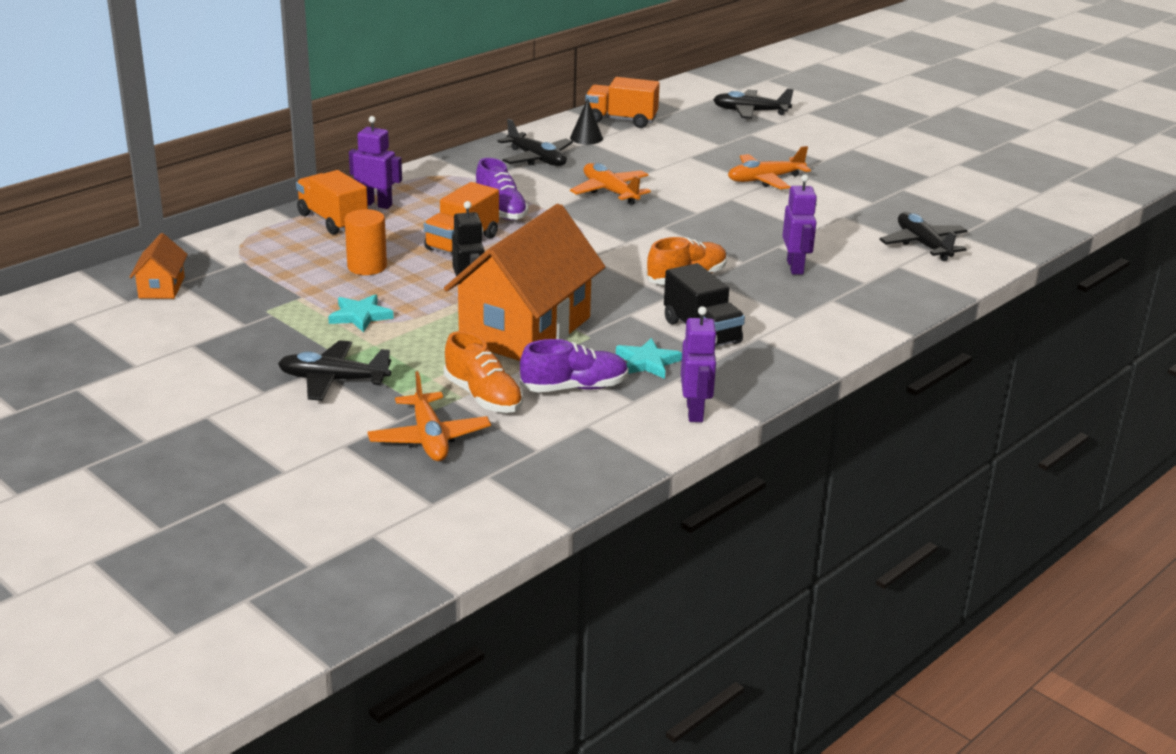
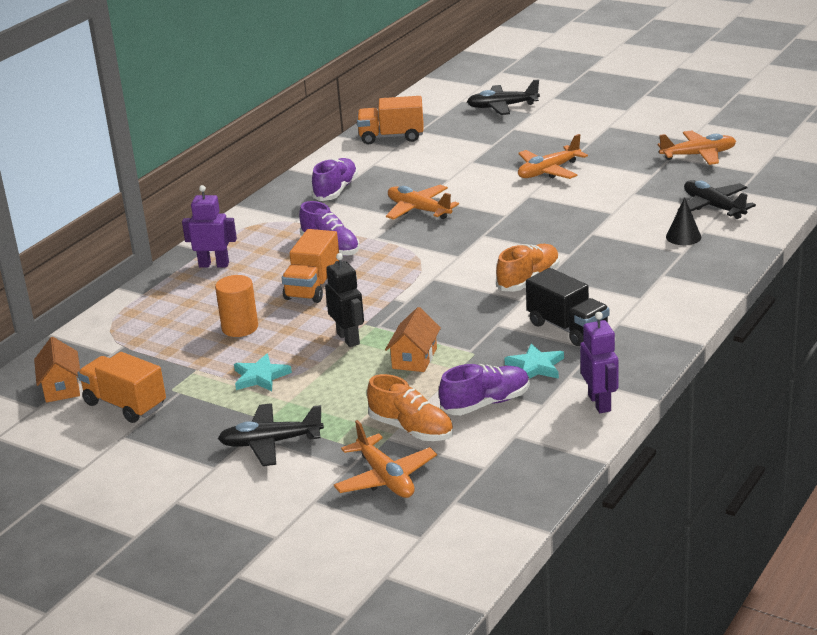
camera: 10 degrees left, 0 degrees up
orange truck [296,170,368,235] -> orange truck moved to [77,352,166,423]
orange house [444,204,605,361] -> orange house [385,307,441,372], size x0.44
black plane [497,119,573,166] -> purple shoe [311,158,358,201]
black cone [570,99,603,145] -> black cone moved to [666,197,701,245]
purple robot [783,174,817,275] -> none
none -> orange plane [658,130,736,165]

